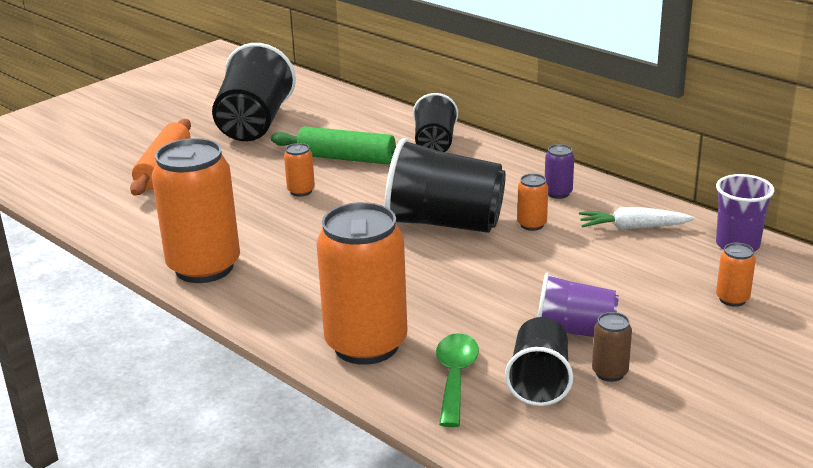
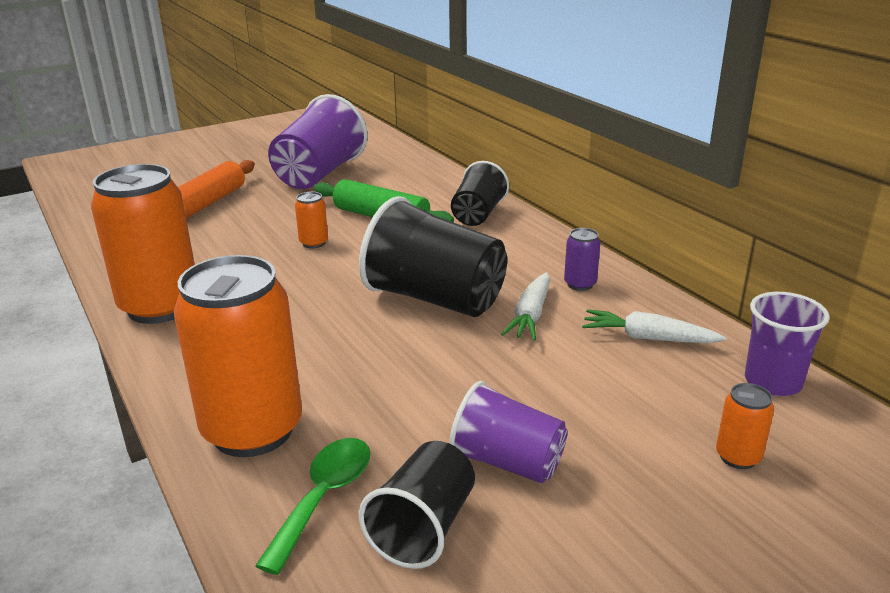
camera: 15 degrees right, 0 degrees up
black cup [212,43,296,141] -> purple cup [268,94,368,189]
orange can [517,174,548,231] -> white carrot [501,272,550,340]
brown can [592,312,632,382] -> none

